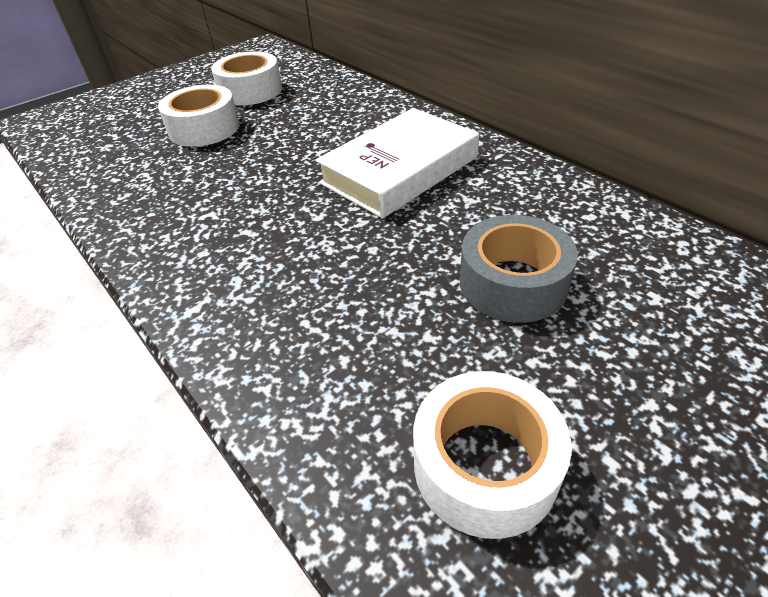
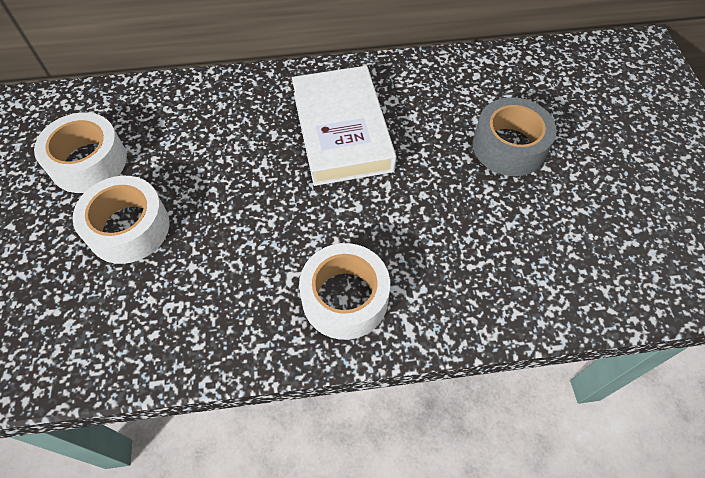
camera: 60 degrees left, 15 degrees up
white tape [413,371,571,539] -> white tape moved to [299,243,390,340]

